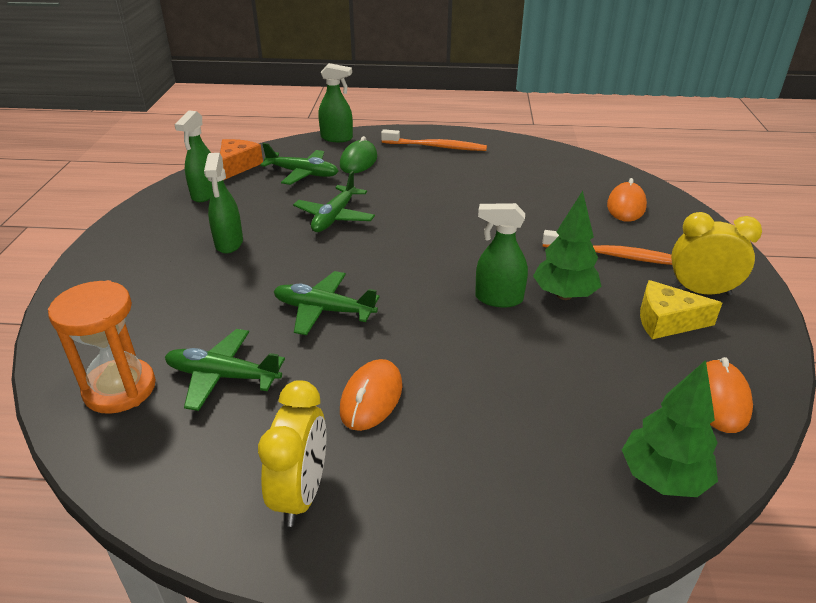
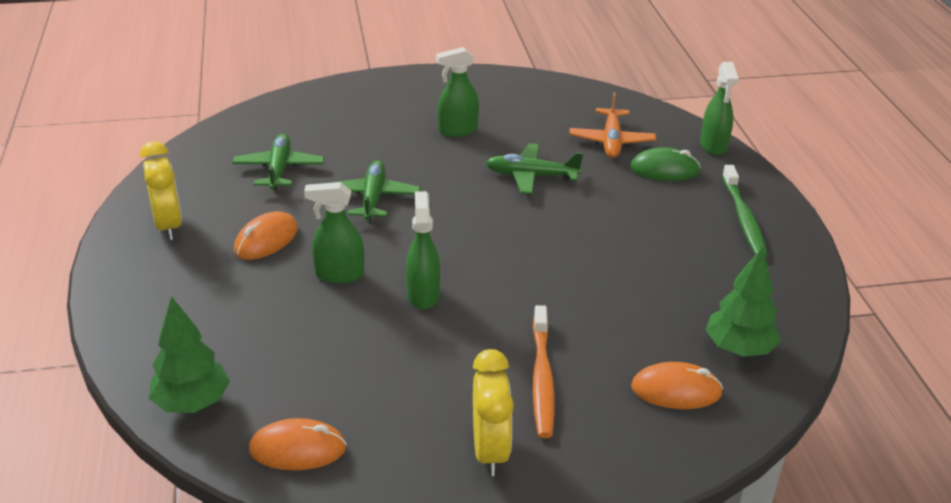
camera: 75 degrees right, 0 degrees up
orange hourglass [48,280,156,414] -> none
green spray bottle [175,110,212,202] -> green spray bottle moved to [304,182,364,284]
orange cheese [220,139,263,180] -> none
yellow clock [258,380,327,527] -> yellow clock turned 105 degrees counterclockwise [140,141,182,240]
green plane [260,143,338,185] -> orange plane [569,92,656,158]
orange mouse [340,359,402,431] -> orange mouse turned 60 degrees counterclockwise [234,211,298,260]
orange toothbrush [381,129,487,151] -> green toothbrush [722,165,768,258]
green tree [533,191,602,300] -> green tree moved to [706,246,781,357]
yellow cheese [640,280,722,339] -> none

